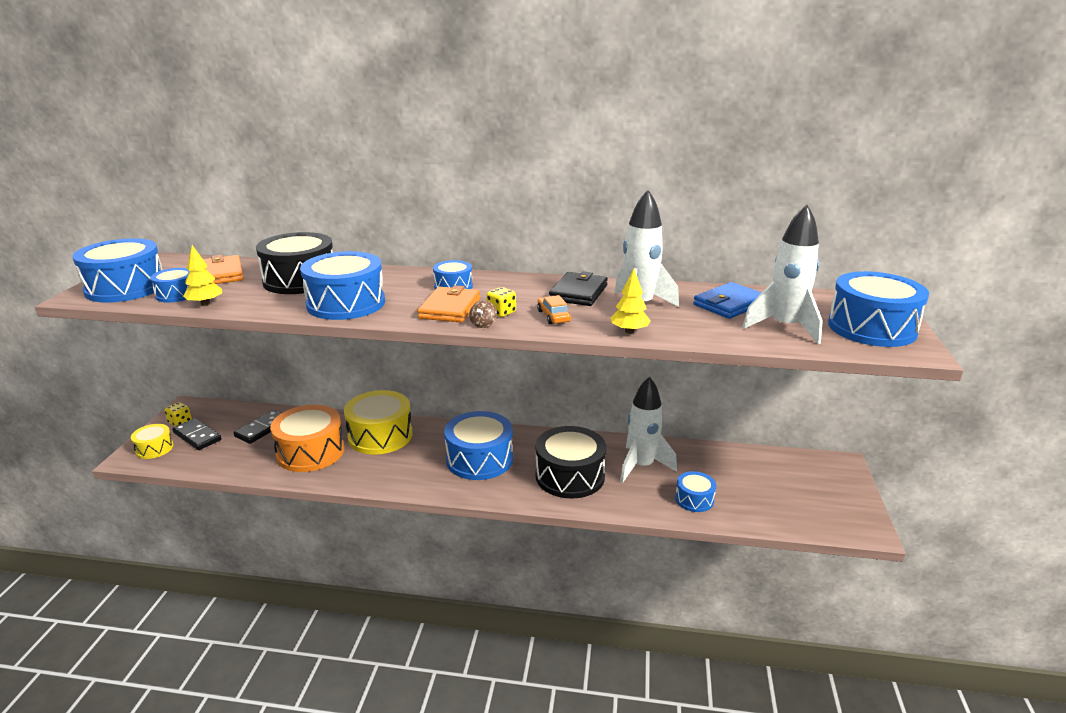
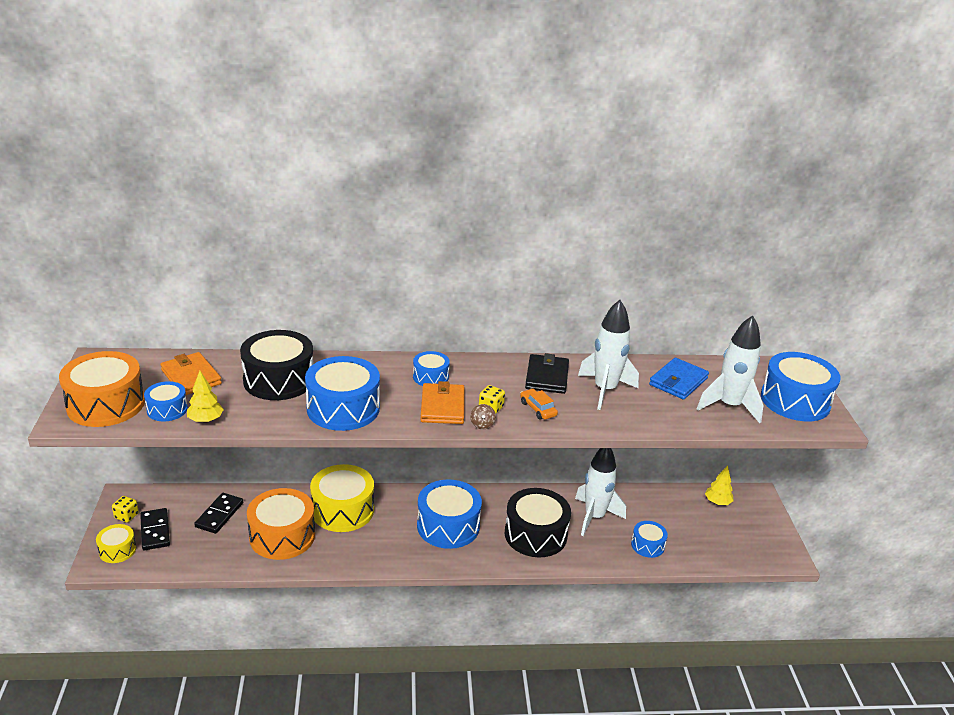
camera: 15 degrees left, 5 degrees up
blue drum [72,238,162,303] -> orange drum [59,351,145,427]
black domino [172,418,222,450] -> black domino turned 45 degrees clockwise [140,508,170,550]
yellow tree [611,269,651,334] -> yellow tree moved to [705,465,734,505]

